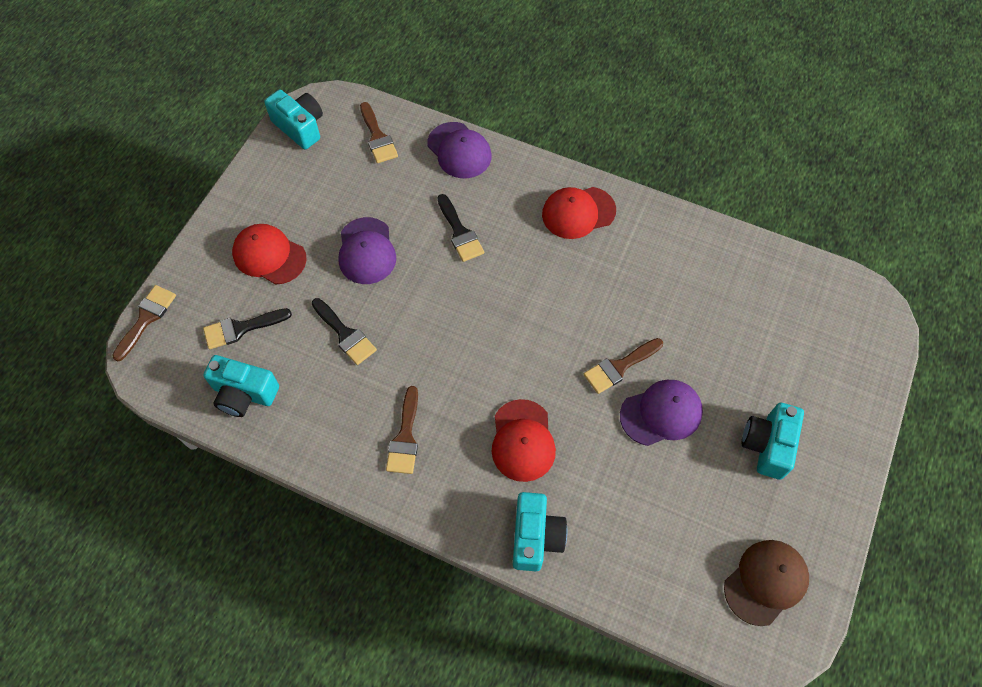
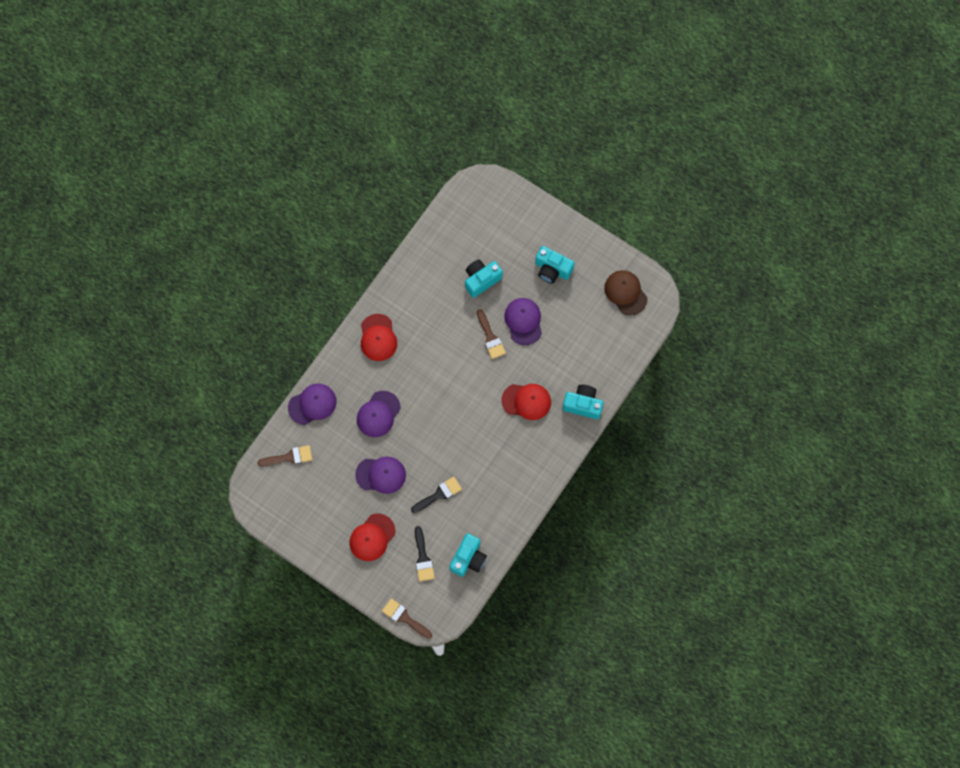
camera: 80 degrees left, 10 degrees up
turquoise camera [264,90,323,150] -> turquoise camera moved to [465,260,503,298]
brown brush [386,386,418,474] -> none
black brush [437,194,484,262] -> purple cap [357,391,401,437]

